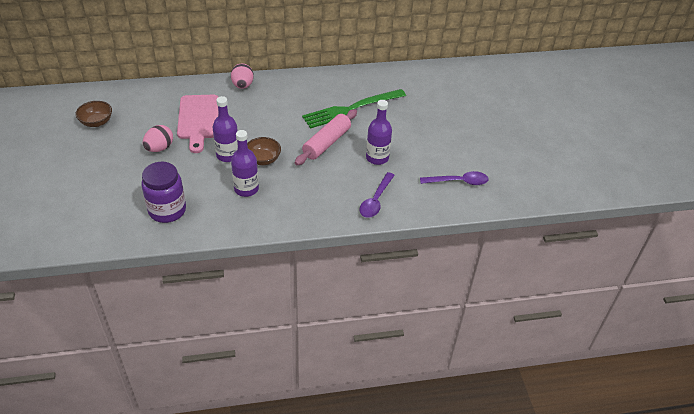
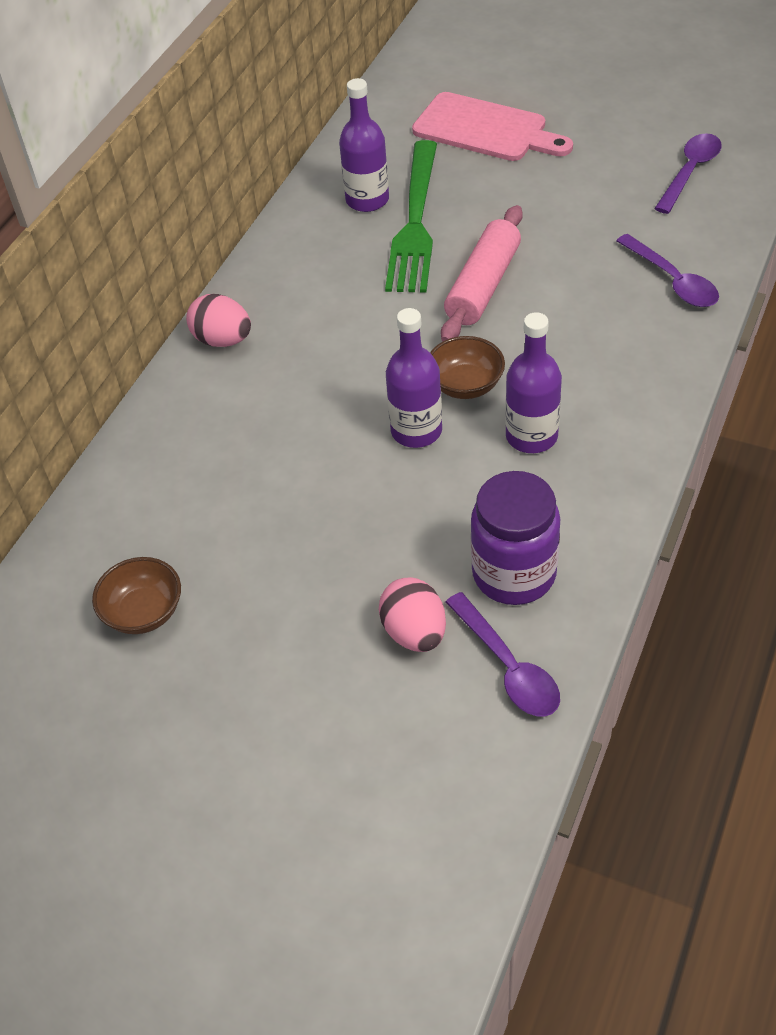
camera: 50 degrees left, 5 degrees up
pink egg [143,125,173,152] -> pink egg moved to [379,577,446,652]
pink cutting board [177,95,219,153] -> pink cutting board moved to [412,92,573,161]
pink rolling pin [295,109,357,165] -> pink rolling pin turned 45 degrees clockwise [441,205,523,342]
purple bottle [366,100,392,165] -> purple bottle moved to [339,78,389,212]
none -> purple spoon [446,592,560,717]

